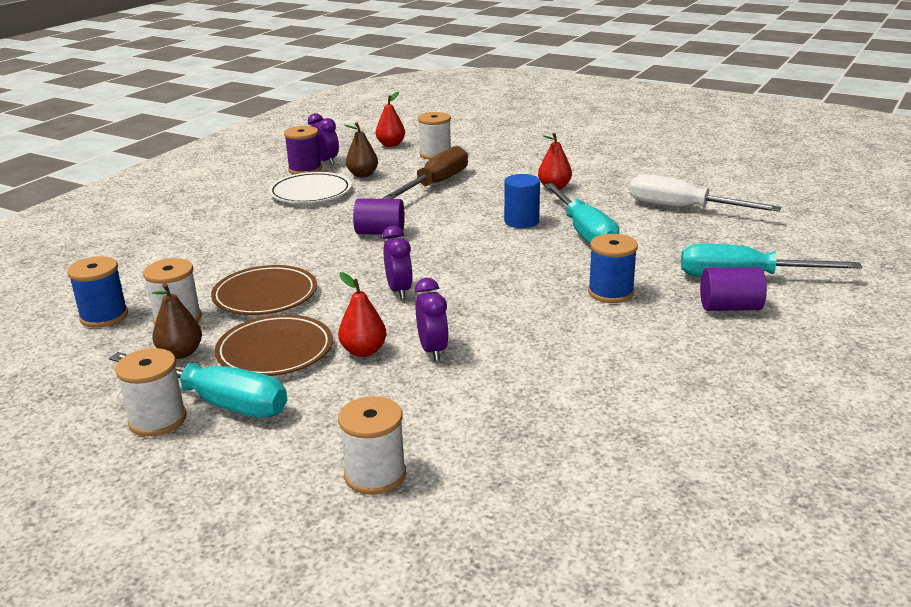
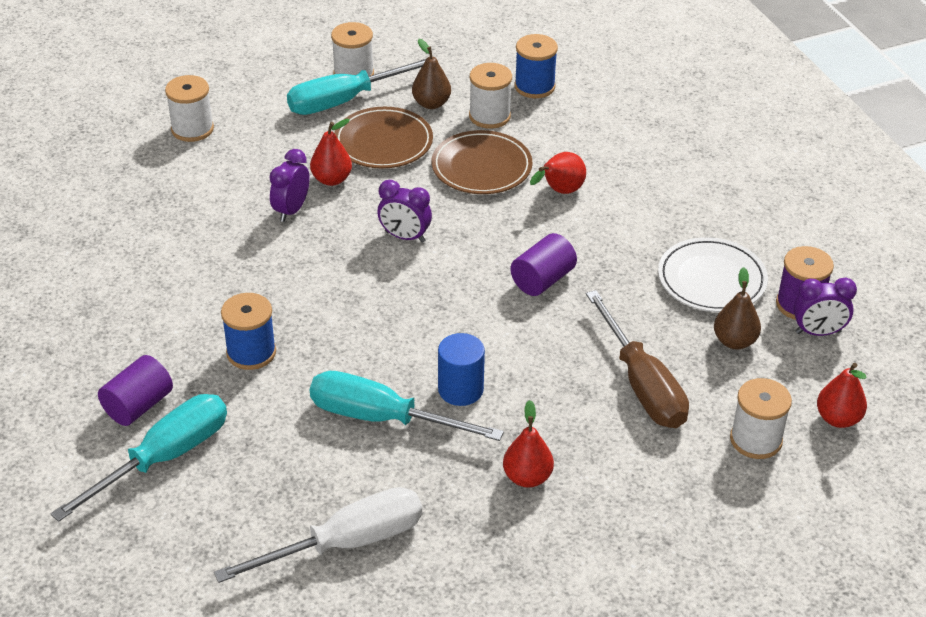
camera: 125 degrees right, 15 degrees up
purple clock [415,278,449,361] -> purple clock turned 90 degrees clockwise [269,149,310,222]
none -> red pear [530,152,586,194]

